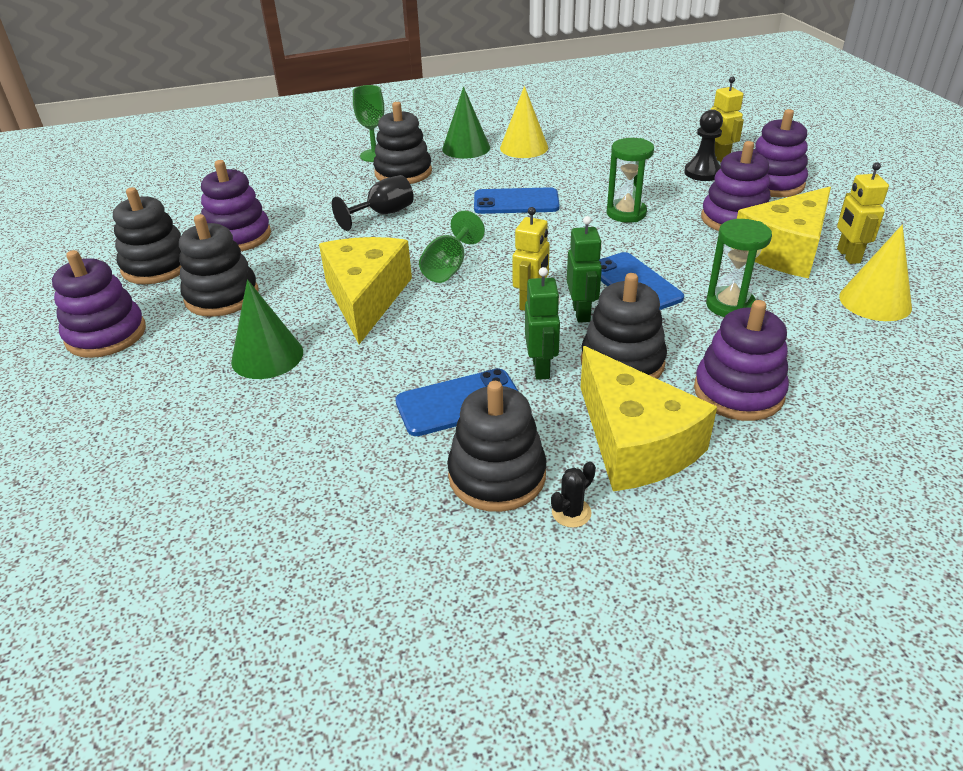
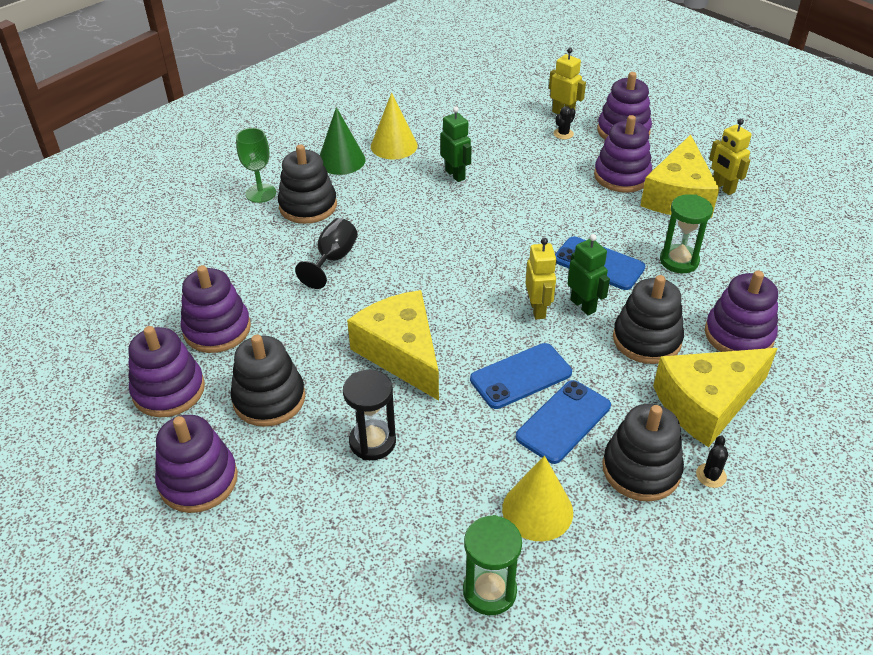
camera: 30 degrees left, 5 degrees up
black stacking toy [113,187,181,284] -> purple stacking toy [128,326,205,417]
green cone [231,279,303,379] -> black hourglass [343,369,396,460]
green goblet [419,211,485,283] -> none
blue phone [474,187,560,214] -> blue phone moved to [470,343,572,409]
green robot [525,267,560,380] -> green robot moved to [440,107,472,182]
yellow cheese [580,346,717,491] -> yellow cheese turned 120 degrees clockwise [653,348,778,447]
green hourglass [607,138,654,223] -> green hourglass moved to [463,515,522,615]
black pawn [684,109,723,181] -> black cactus [554,106,576,139]
yellow cone [839,225,912,321] -> yellow cone moved to [502,455,573,541]

